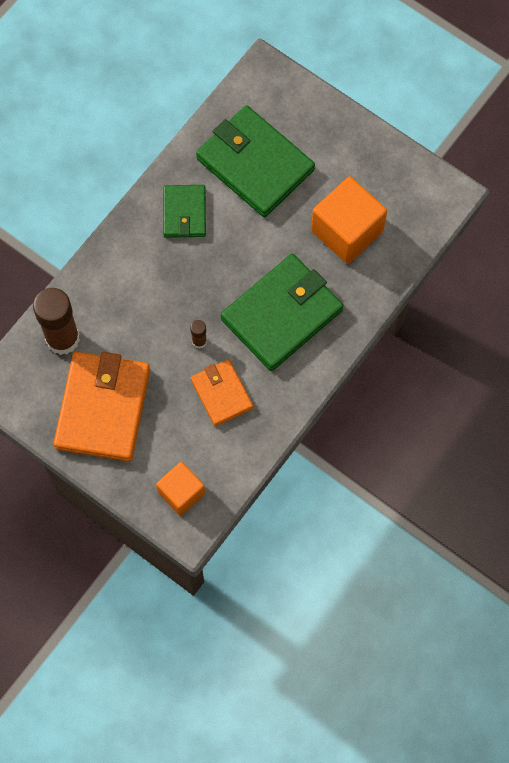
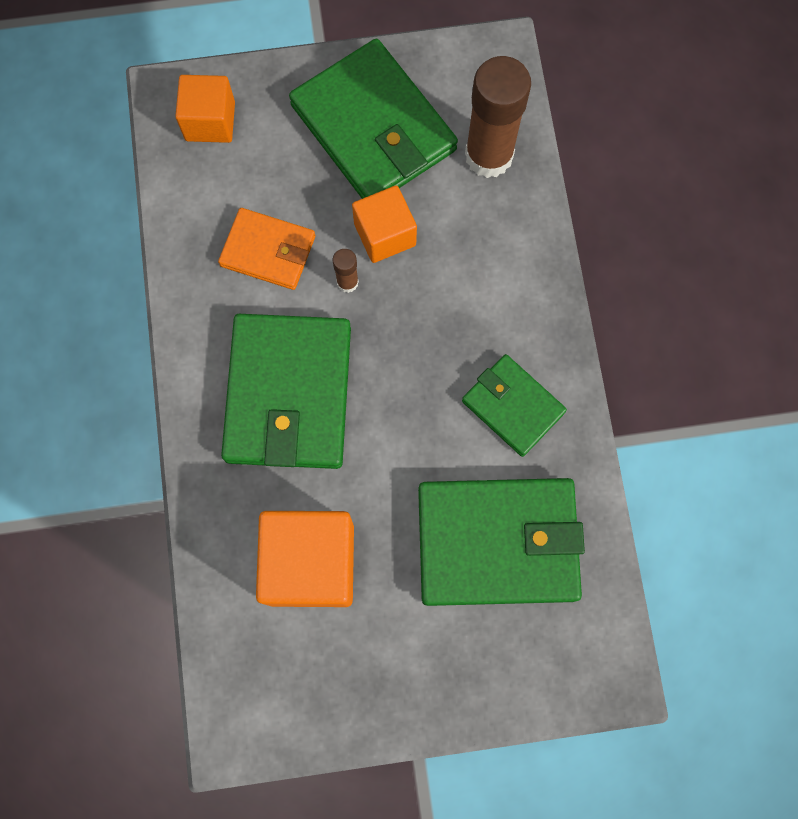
camera: 135 degrees right, 5 degrees up
orange wallet [53,352,150,462] -> green wallet [289,39,458,199]
none -> orange cube [352,185,417,263]

